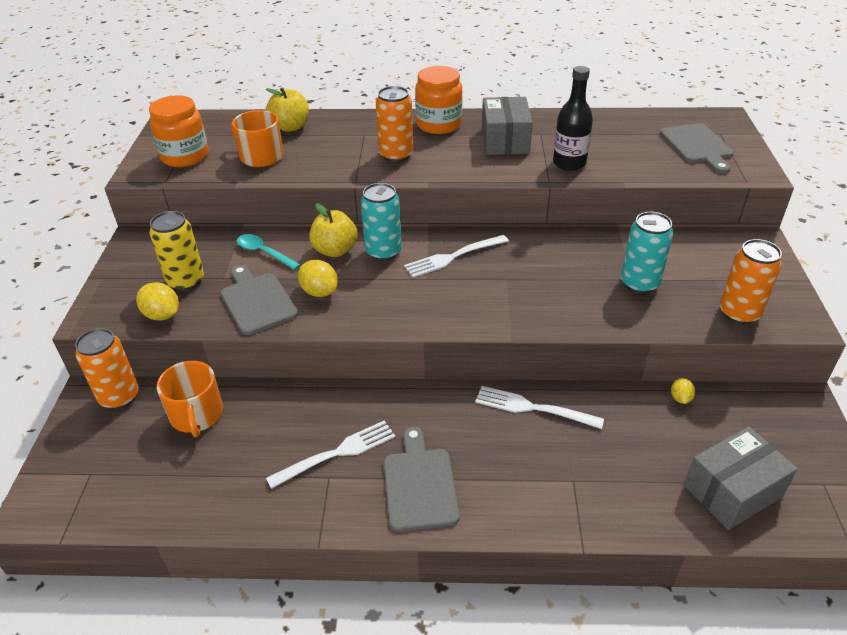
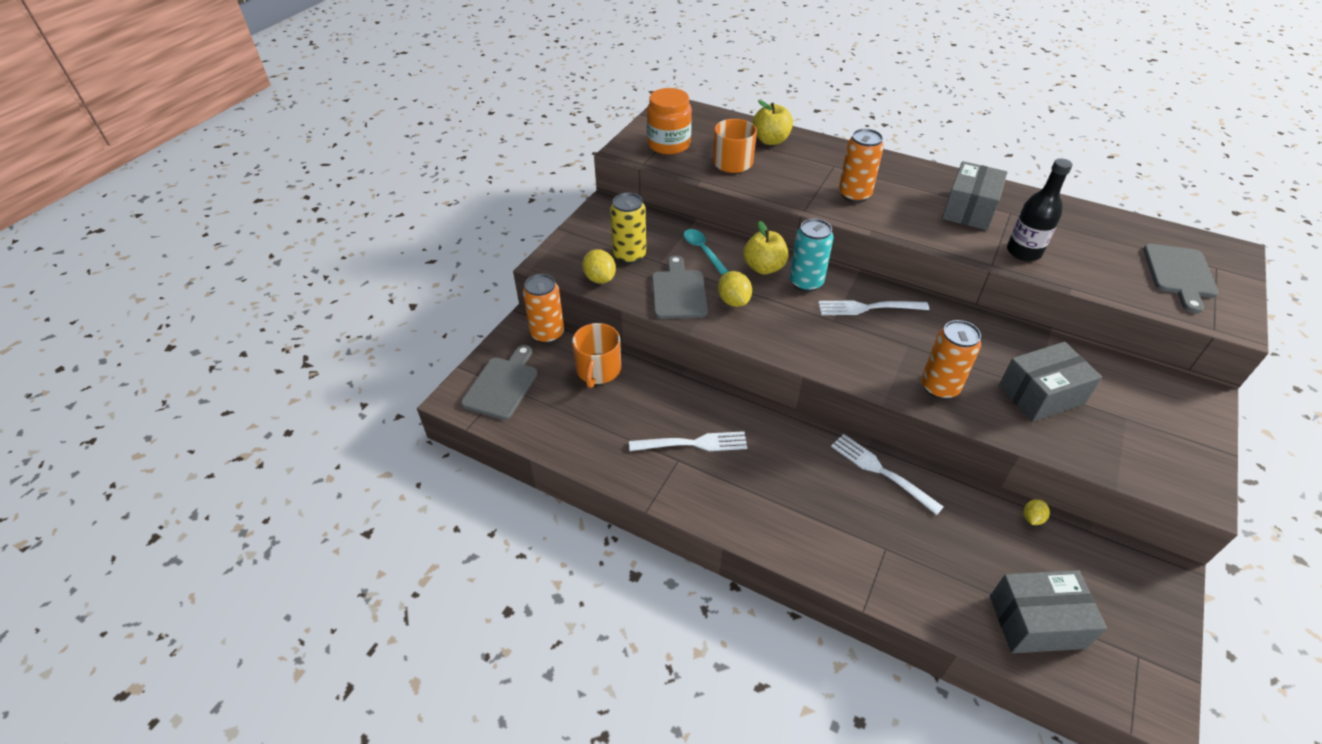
camera: 25 degrees right, 5 degrees up
grey cutting board [384,427,460,532] -> grey cutting board moved to [461,345,537,420]
orange jar [415,66,462,134] -> none
turquoise can [621,212,673,294] -> grey box [999,342,1102,422]
orange can [720,239,782,324] -> orange can moved to [921,320,981,399]

